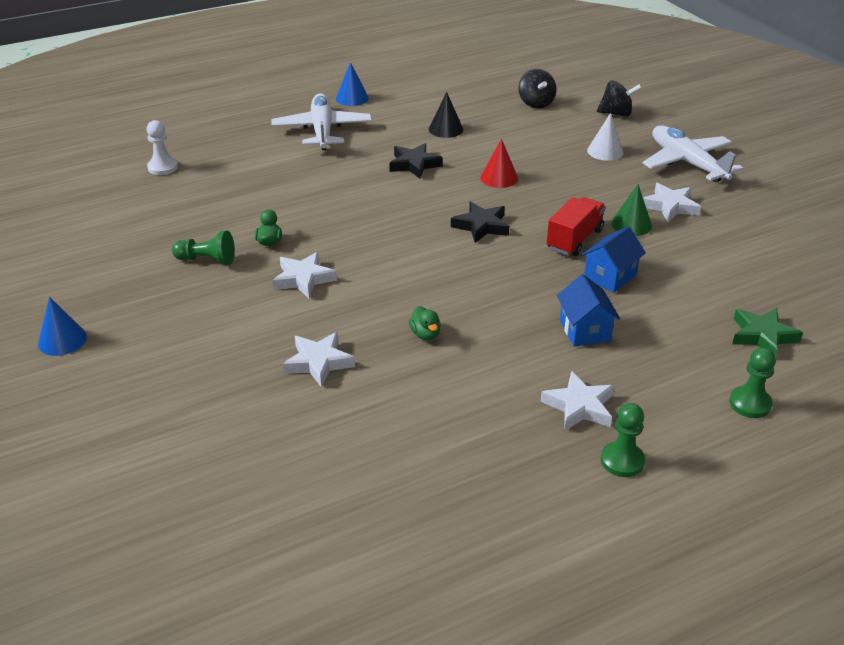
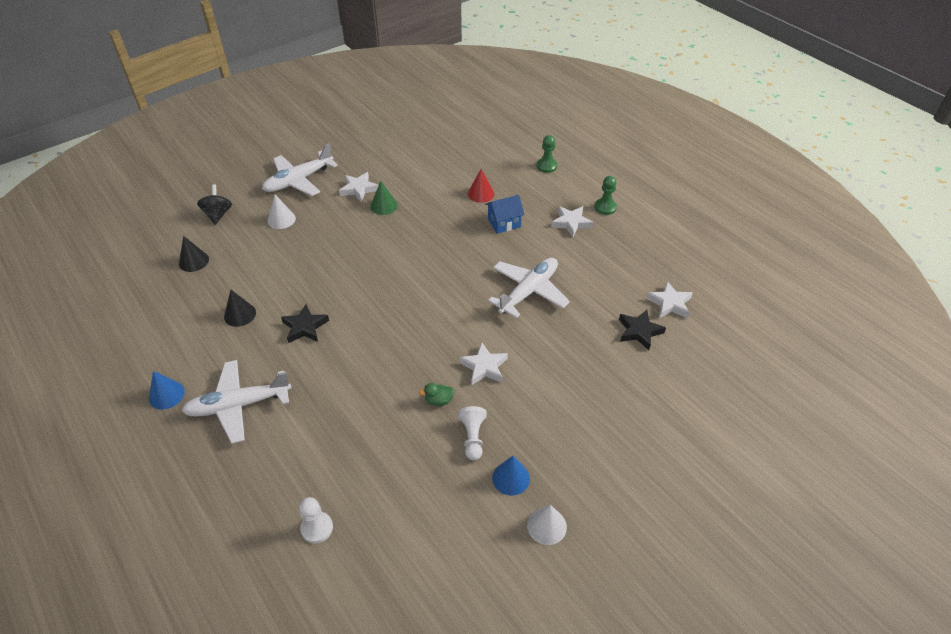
camera: 100 degrees left, 10 degrees up
blue cone [38,297,87,356] -> blue cone moved to [492,456,530,496]
green pawn [172,230,235,265] -> white pawn [458,406,487,461]
white star [283,332,355,387] -> white star moved to [646,281,693,318]
green duck [409,306,441,340] -> white plane [488,258,570,318]
black star [451,201,509,243] -> black star moved to [619,310,666,350]
red cone [481,139,518,188] -> red cone moved to [468,169,494,203]
black spinning top [519,69,556,108] -> black cone [179,236,209,272]
red truck [547,197,606,256] -> none
blue house [581,226,646,293] -> none
green star [732,308,803,356] -> none
none -> white cone [527,505,567,545]

